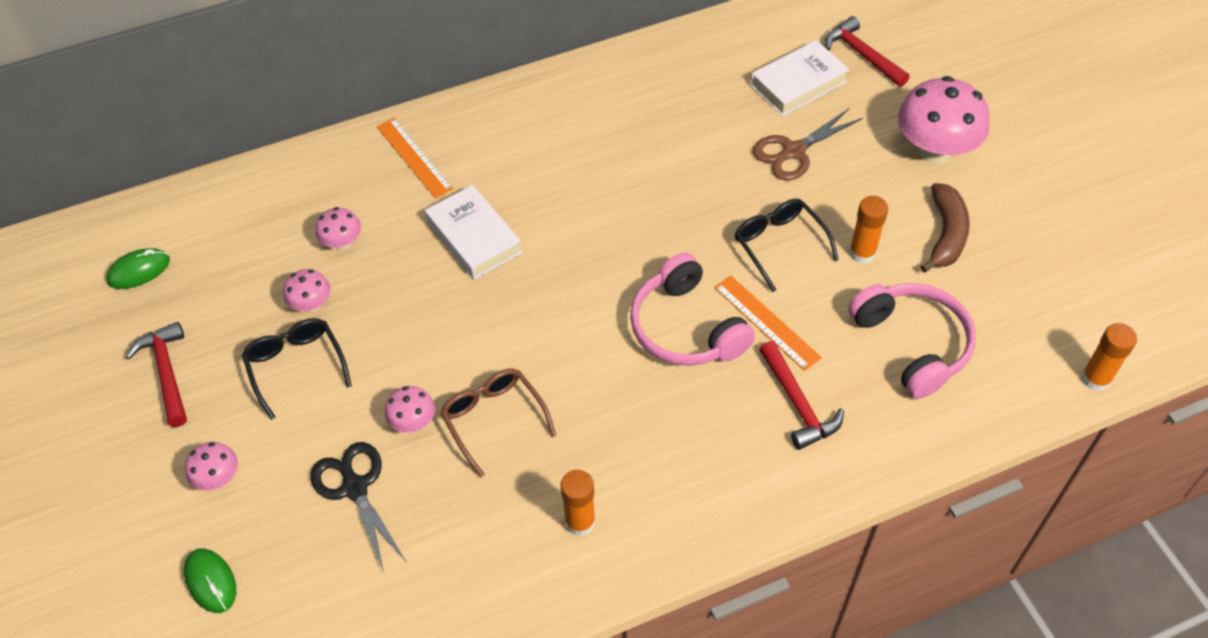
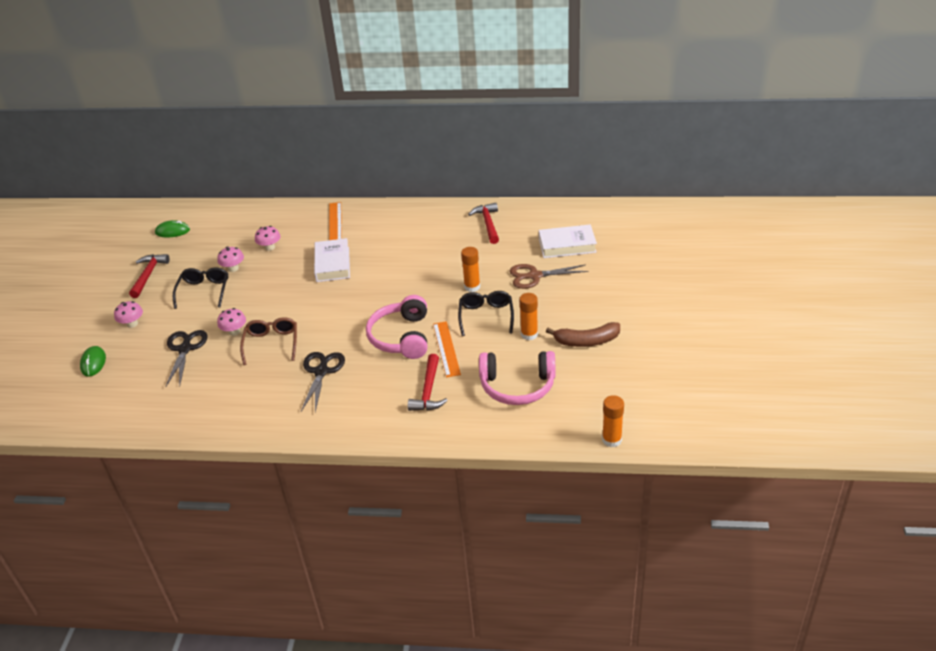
camera: 30 degrees right, 15 degrees down
orange glue stick [560,470,596,536] -> orange glue stick moved to [461,247,480,292]
red hammer [825,16,910,87] -> red hammer moved to [468,203,499,244]
pink headphones [848,283,976,399] -> pink headphones turned 90 degrees clockwise [479,351,556,405]
pink mushroom [898,76,990,163] -> none
brown banana [920,183,970,273] -> brown banana turned 45 degrees clockwise [546,322,620,347]
none -> black scissors [301,352,345,412]

